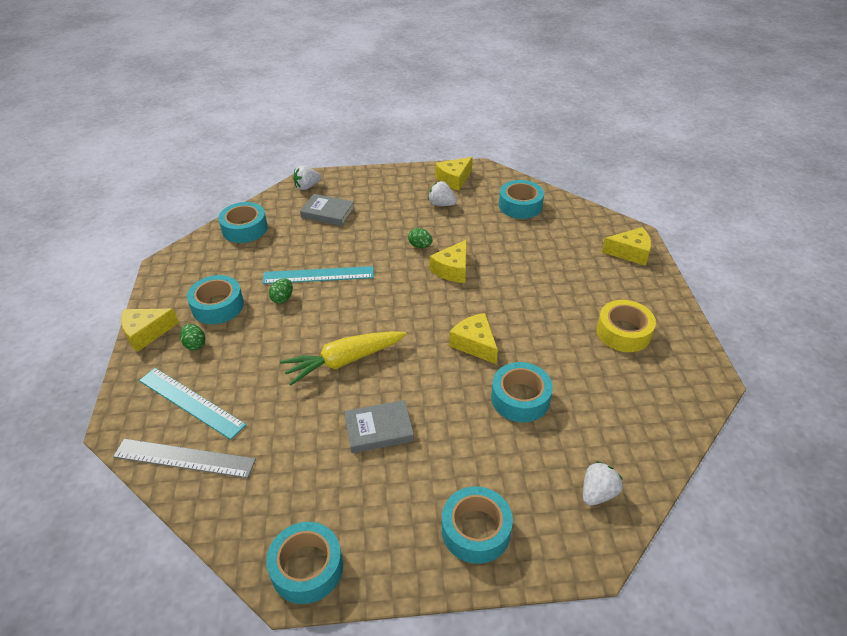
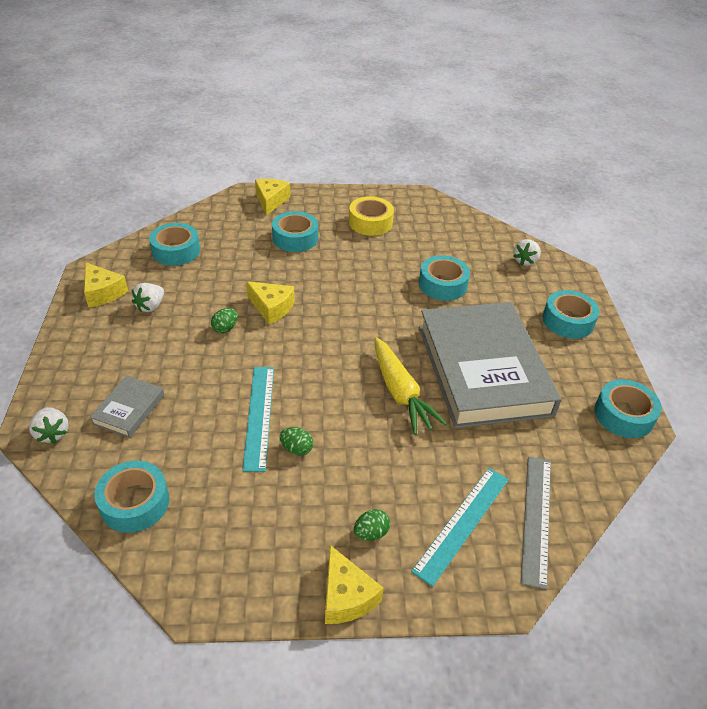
camera: 90 degrees left, 0 degrees up
turquoise tape [187,275,244,324] -> turquoise tape moved to [272,211,318,252]
grey book [344,400,414,453] -> grey book [419,302,561,428], size x2.46
yellow cheese [449,313,498,364] -> none
white strawberry [583,461,623,506] -> white strawberry turned 105 degrees counterclockwise [513,239,541,266]

